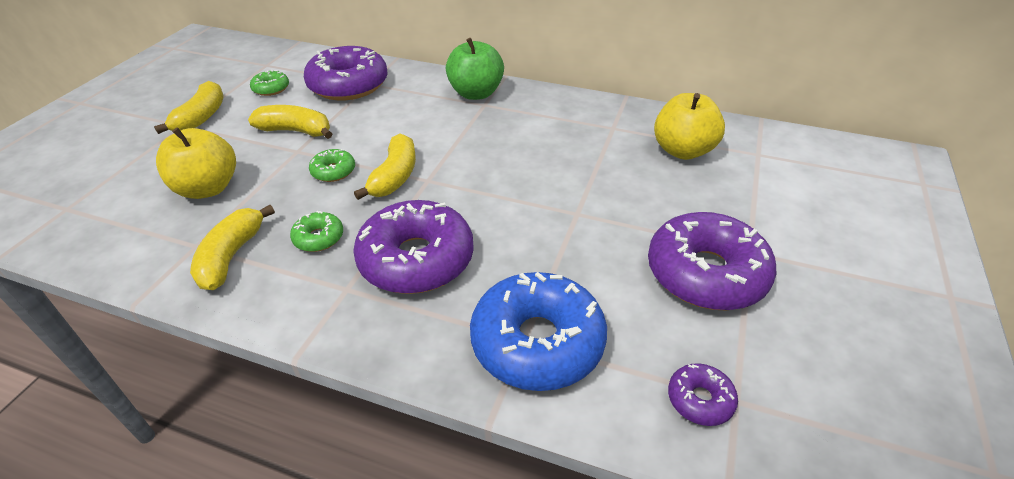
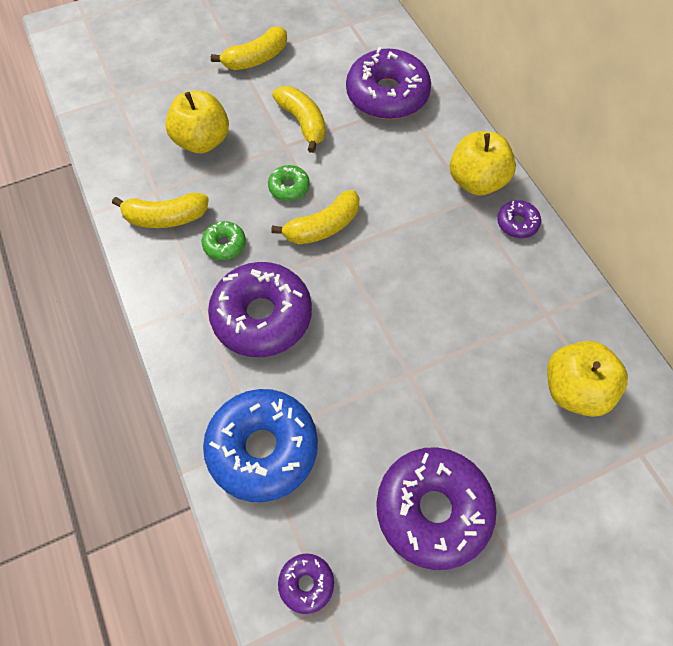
camera: 45 degrees right, 20 degrees up
yellow banana [190,205,275,290] -> yellow banana turned 150 degrees counterclockwise [112,193,209,228]
green donut [250,70,289,96] -> none
green apple [446,38,504,100] -> yellow apple [450,131,516,196]
none -> purple donut [497,200,541,238]

